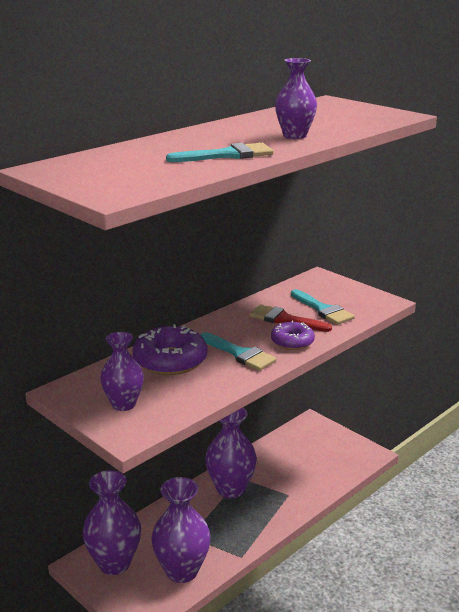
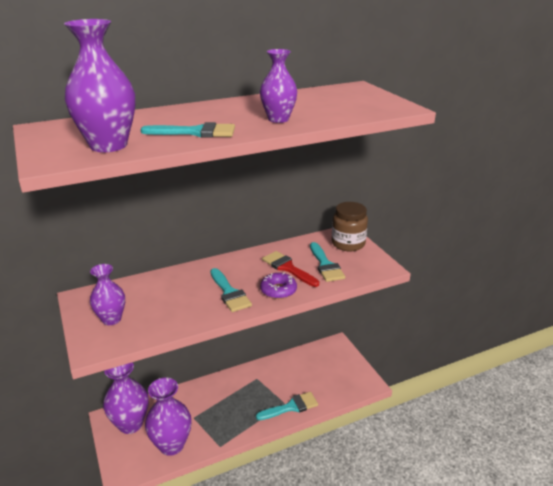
camera: 20 degrees right, 5 degrees up
purple donut [132,324,207,375] -> none
purple vase [205,408,257,498] -> purple vase moved to [64,19,135,152]
none -> turquoise brush [256,392,318,420]
none -> brown jar [332,202,368,251]

